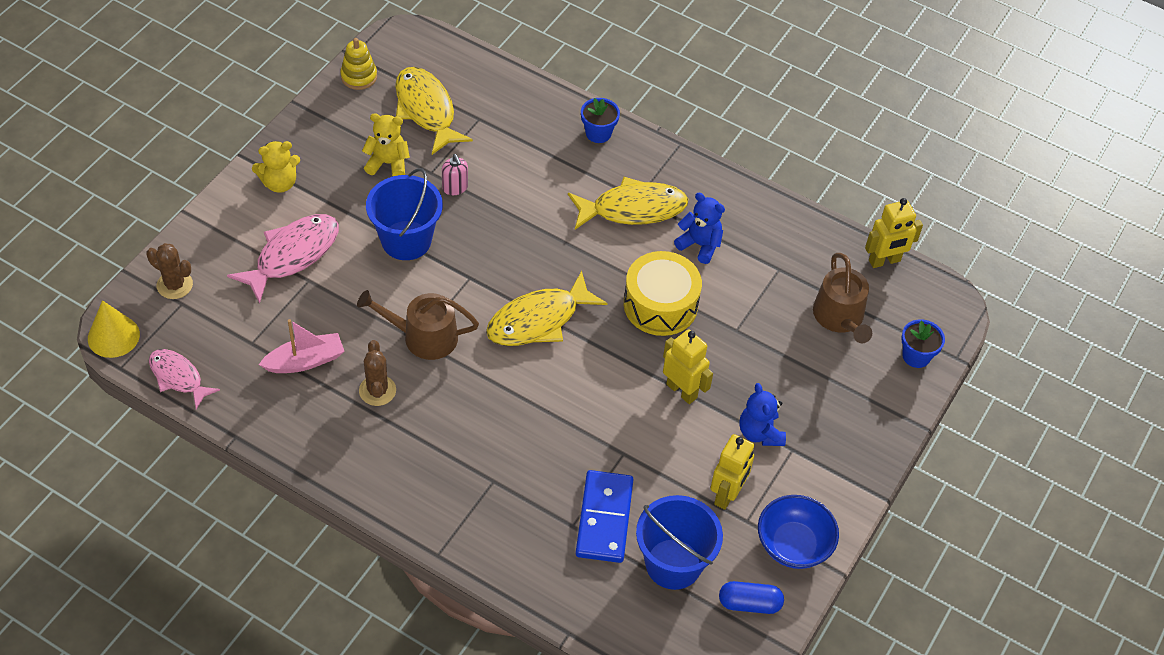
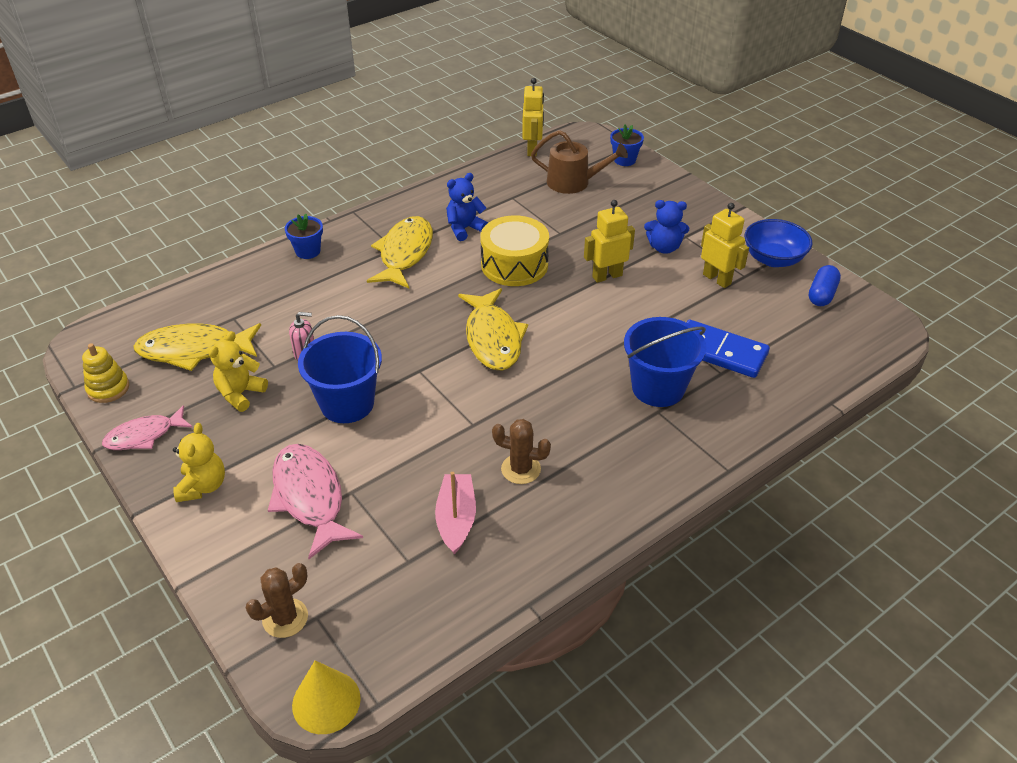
camera: 65 degrees left, 10 degrees down
pink fish [149,349,220,409] -> pink fish moved to [102,405,193,450]
brown watering can [357,290,479,360] -> none
blue bucket [636,495,723,590] -> blue bucket moved to [624,317,707,407]

